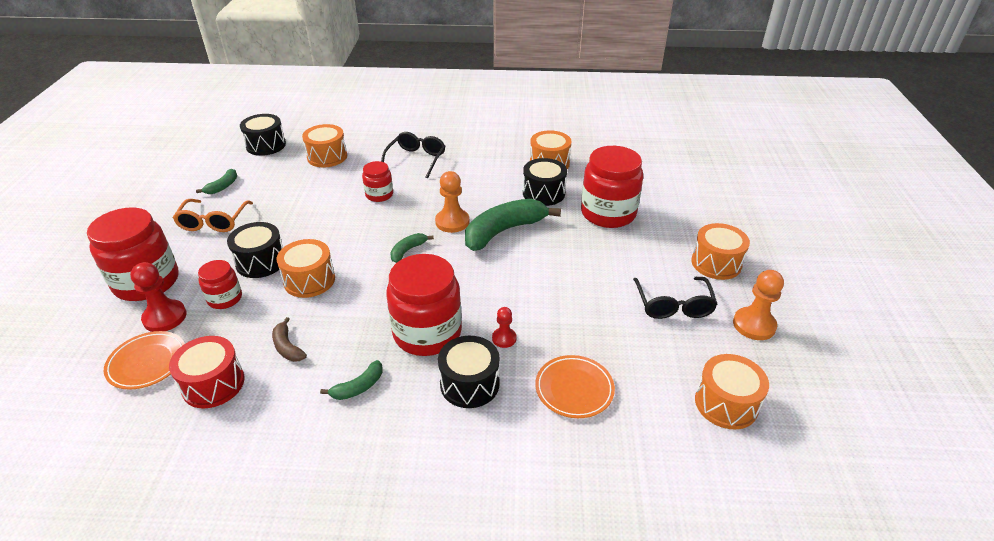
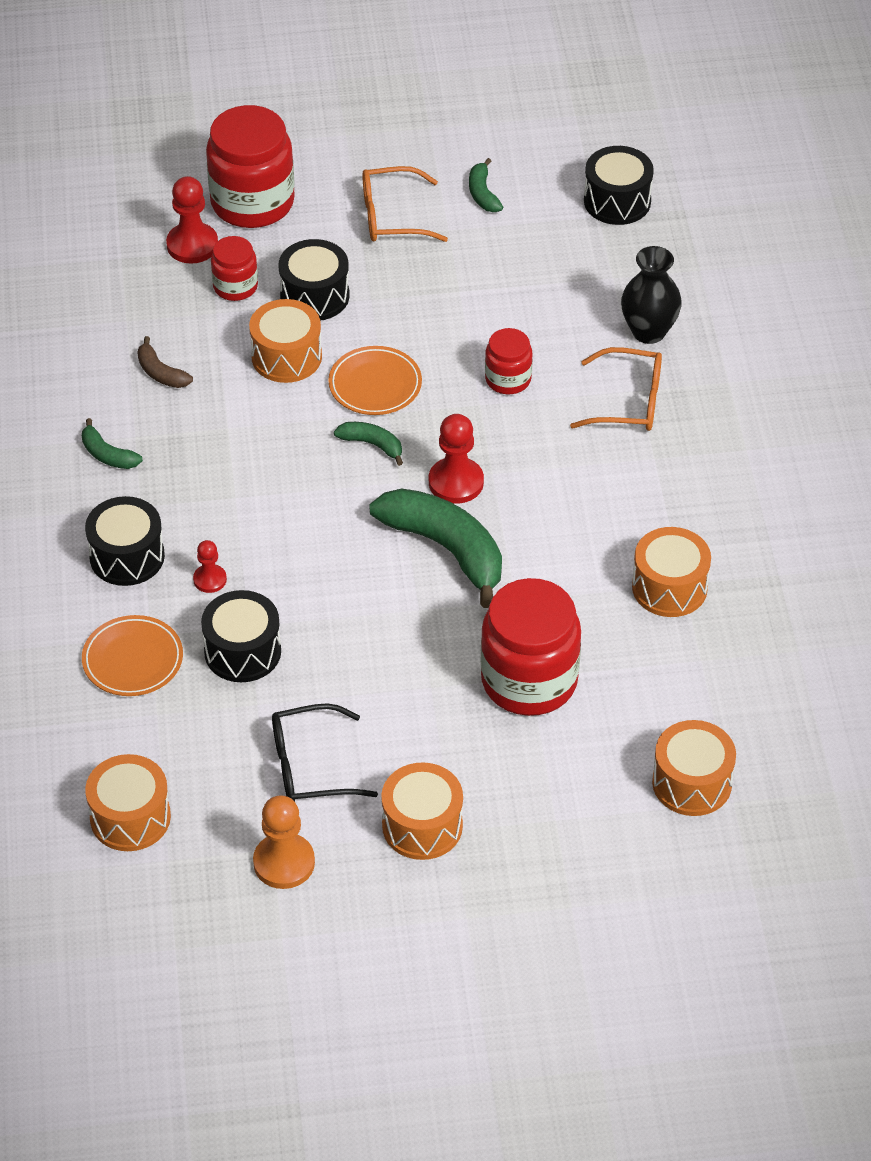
camera: 80 degrees right, 10 degrees up
orange plate [104,331,185,390] -> orange plate moved to [328,346,422,415]
red drum [169,336,244,408] -> none
green banana [196,169,237,194] -> green banana turned 60 degrees clockwise [469,158,503,212]
brown banana [272,317,307,362] -> brown banana turned 90 degrees counterclockwise [137,336,193,388]
orange drum [302,124,347,167] -> orange drum moved to [652,720,736,816]
black glasses [381,132,445,178] -> orange glasses [570,347,662,431]
red jar [386,254,462,356] -> none
orange pawn [435,171,470,233] -> red pawn [429,414,484,504]
black drum [523,158,567,206] -> black drum moved to [201,590,281,682]
none -> black vase [621,246,682,344]

